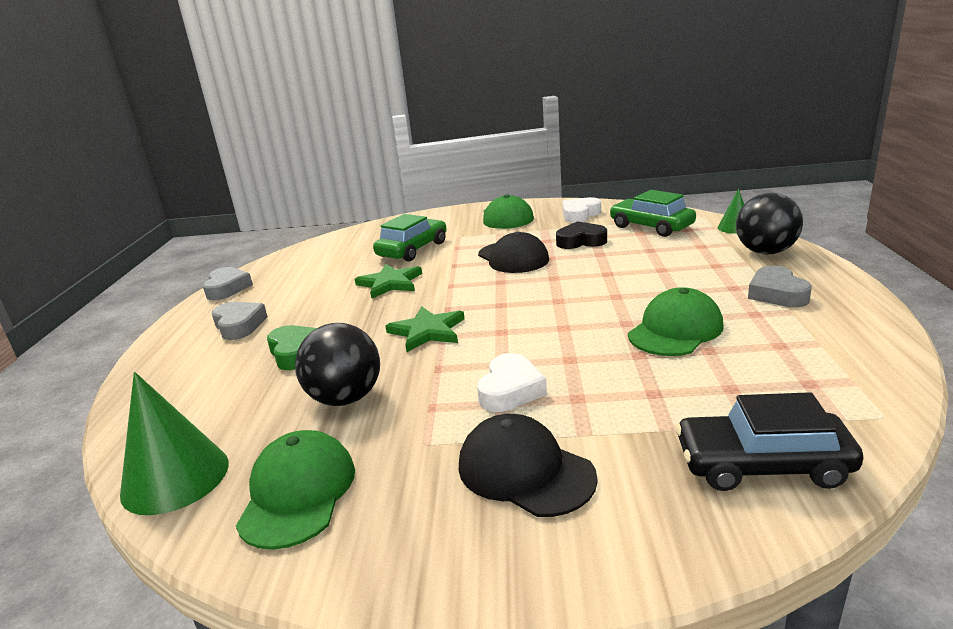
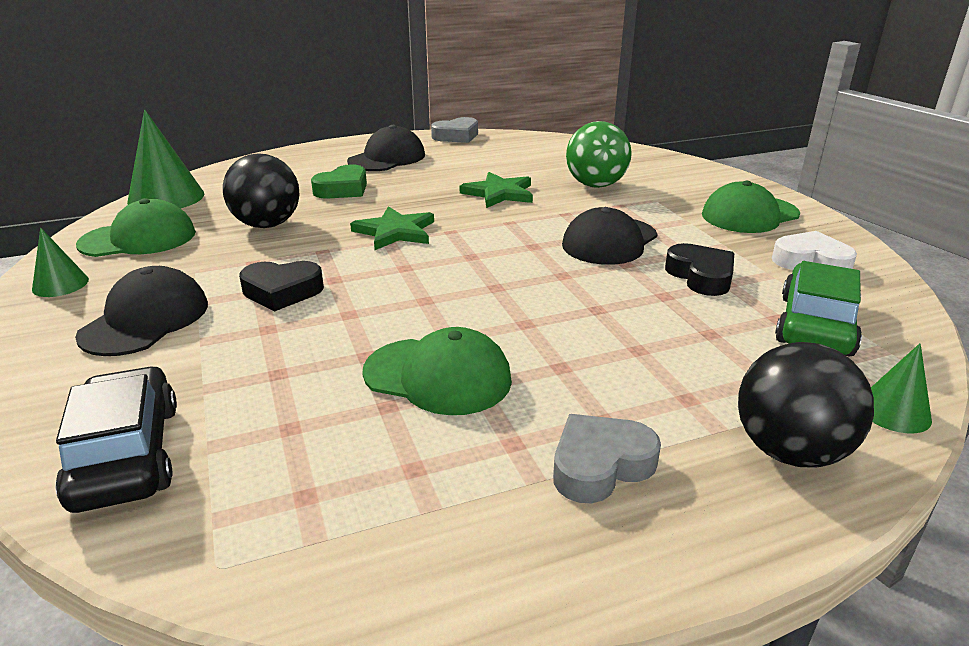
camera: 65 degrees right, 5 degrees up
grey heart [212,302,268,340] -> black cap [347,125,425,171]
green car [373,214,447,261] -> green ball [566,121,632,188]
white heart [477,353,547,412] -> black heart [239,261,324,312]
none -> green cone [32,227,89,297]

